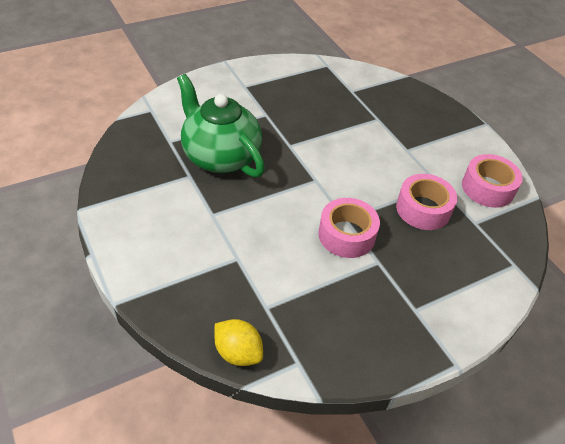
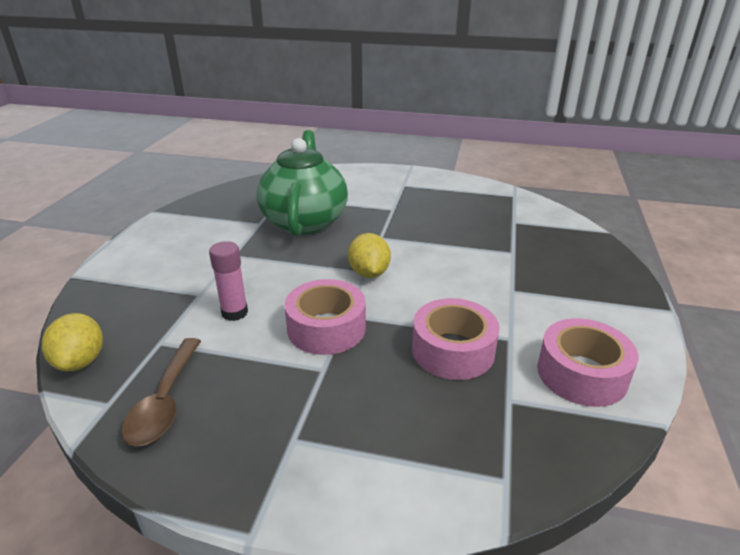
camera: 45 degrees right, 15 degrees down
none -> brown spoon [122,338,201,446]
none -> pink glue stick [209,241,248,321]
none -> yellow lemon [348,233,391,278]

